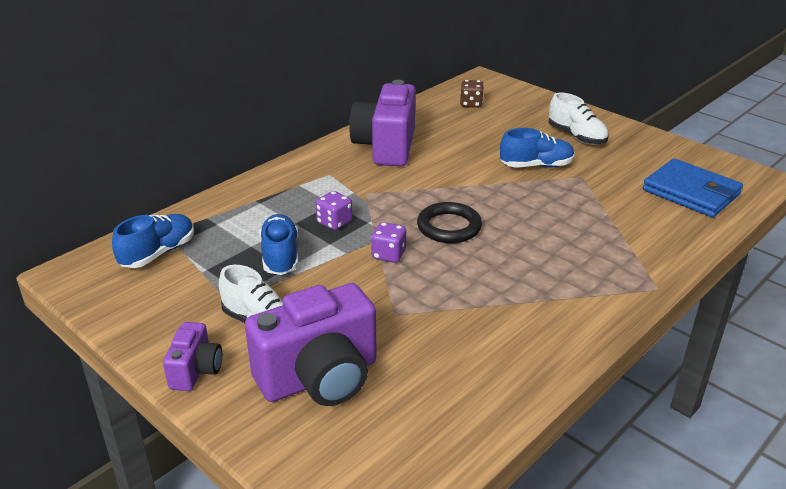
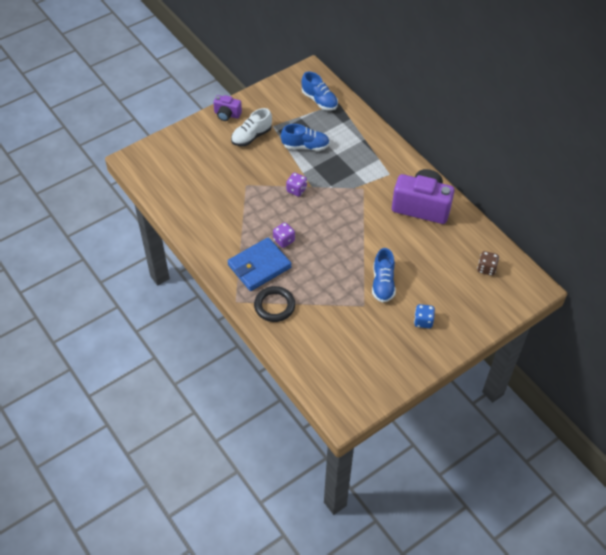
camera: 100 degrees right, 20 degrees up
purple camera [245,283,377,406] -> none
purple dice [316,191,352,230] -> purple dice moved to [273,222,295,248]
black ring [417,202,482,243] -> black ring moved to [254,286,295,322]
white shoe [549,93,609,145] -> blue dice [414,304,435,328]
blue wallet [643,158,743,217] -> blue wallet moved to [228,237,292,291]

